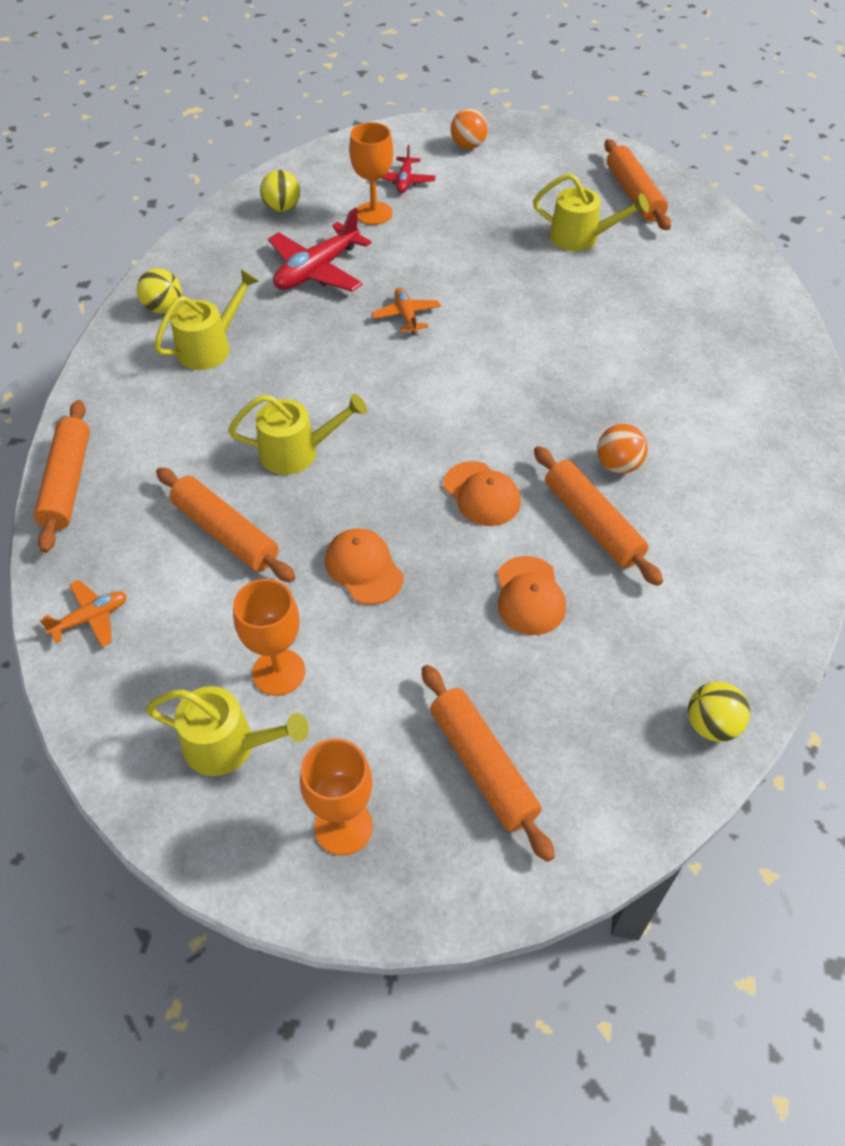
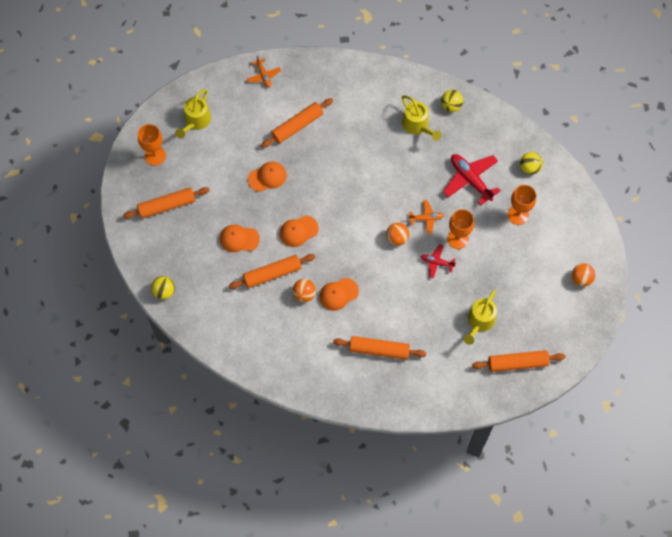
camera: 100 degrees right, 15 degrees up
orange rolling pin [34,400,90,553] -> orange rolling pin moved to [333,336,426,360]
yellow watering can [228,394,367,475] -> none
orange goblet [233,579,305,696] -> orange goblet moved to [447,209,474,249]
red plane [381,145,436,193] -> red plane moved to [421,244,456,278]
none -> orange cap [319,278,359,311]
none -> orange ball [386,222,409,246]

